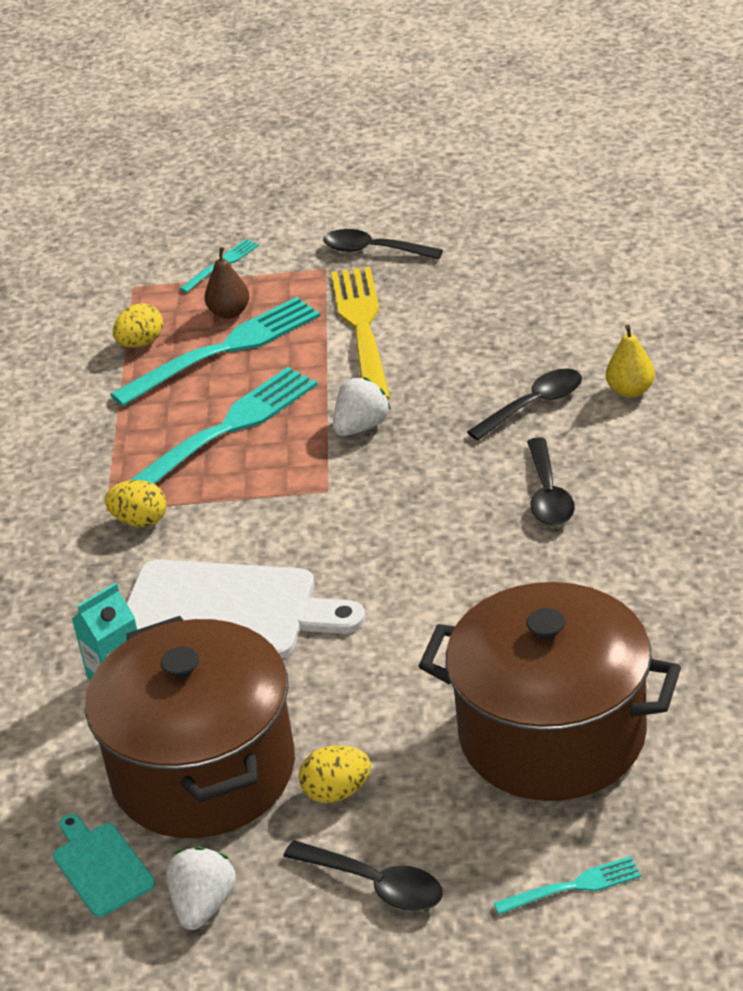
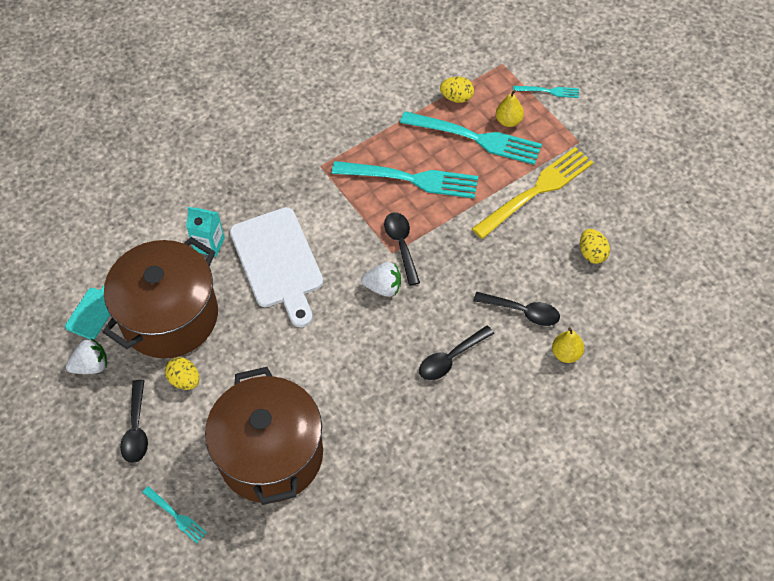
camera: 55 degrees right, 20 degrees up
yellow egg [105,480,167,527] -> yellow egg moved to [580,229,610,264]
brown pear [205,247,249,319] -> yellow pear [496,90,524,127]
black spoon [323,229,443,260] -> black spoon moved to [384,212,420,286]
white strawberry [333,377,391,436] -> white strawberry moved to [361,262,401,297]

